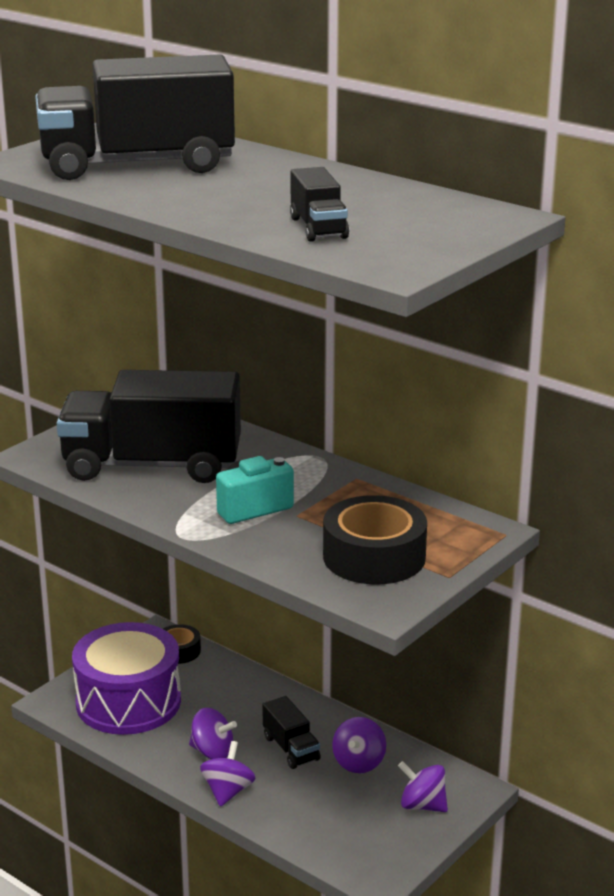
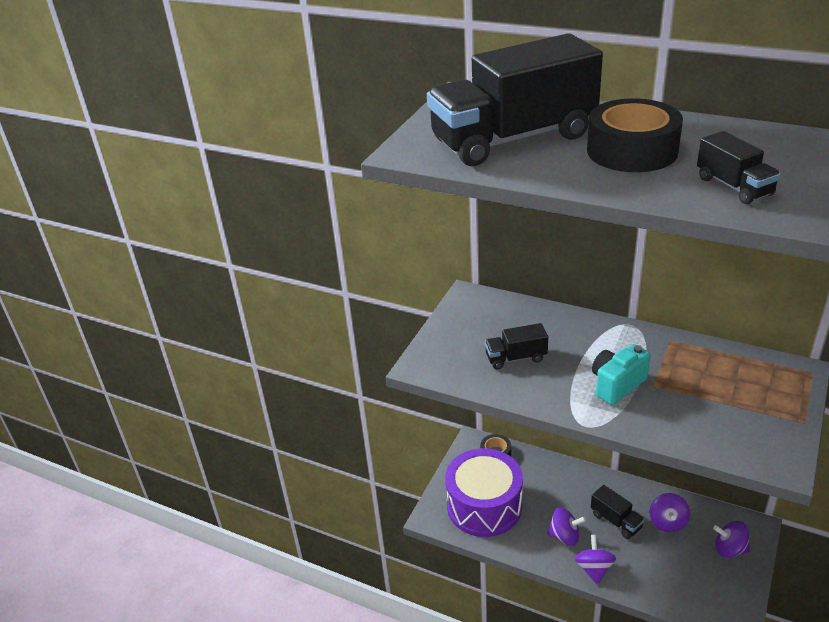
camera: 10 degrees left, 10 degrees up
black truck [57,370,241,483] -> black truck [485,323,548,369], size x0.44
black tape [323,495,427,584] -> black tape moved to [587,98,683,172]

